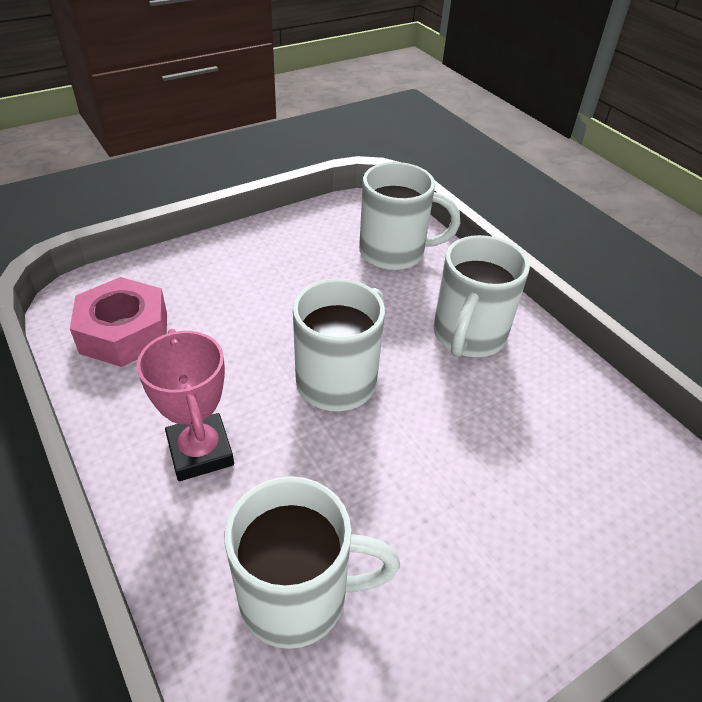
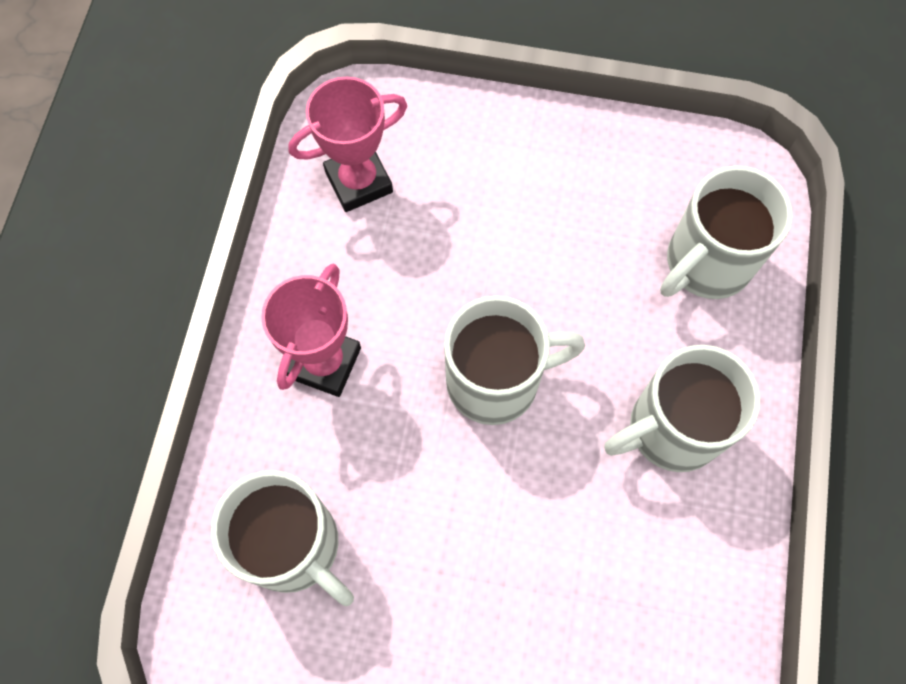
camera: 45 degrees right, 25 degrees up
pink nut [70,277,167,367] -> pink trophy [288,77,407,212]
white mug [359,162,460,270] -> white mug turned 90 degrees clockwise [660,166,792,299]

